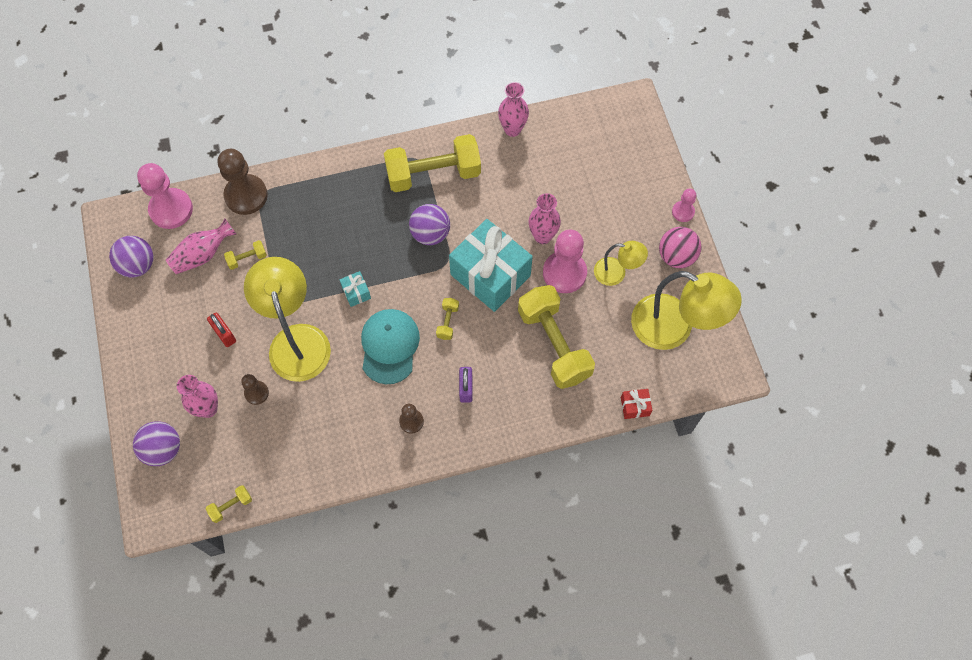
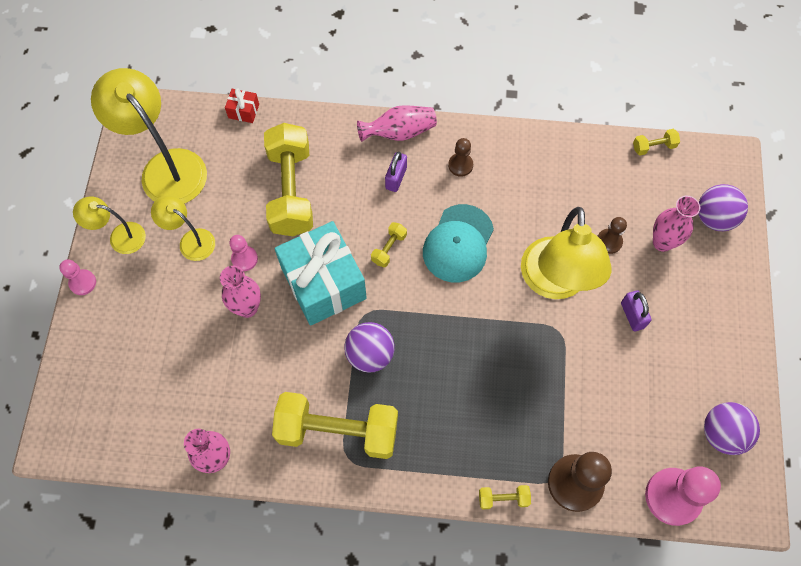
camera: 160 degrees left, 0 degrees up
pink vase [166,219,237,274] -> pink vase moved to [357,105,437,142]
red padlock [207,313,236,347] -> purple padlock [621,290,652,331]
yellow dumbbell [224,240,267,270] -> yellow dumbbell moved to [479,485,531,509]
turquoise gift [340,271,371,307] -> none
pink pawn [543,229,587,293] -> pink pawn [229,235,258,271], size x0.52
pink ball [659,227,701,268] -> yellow lamp [73,197,146,254]

